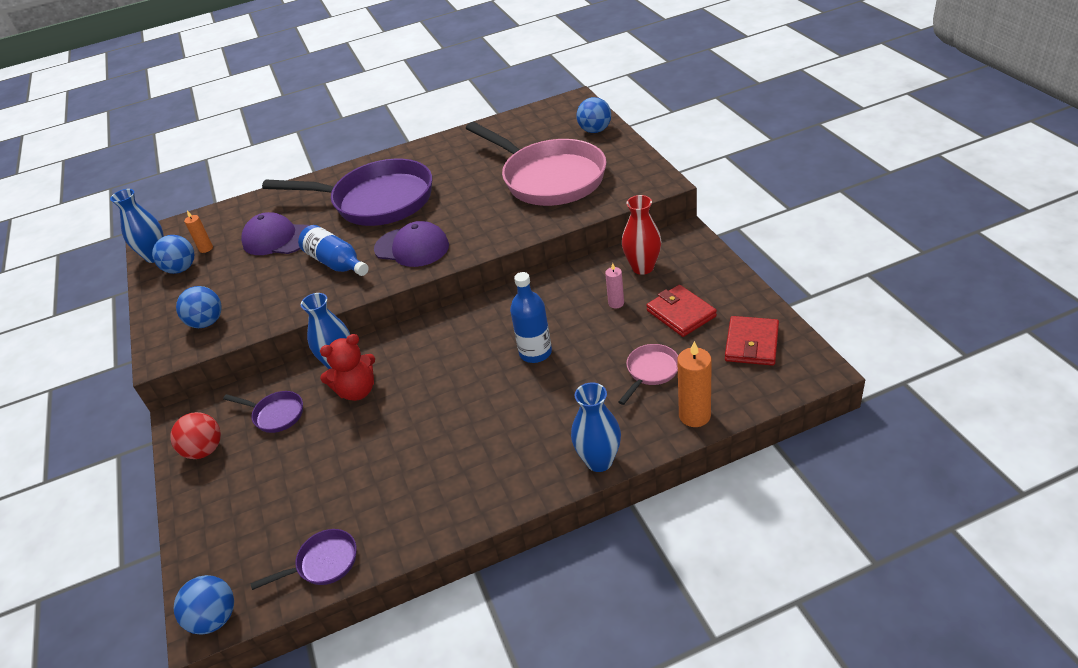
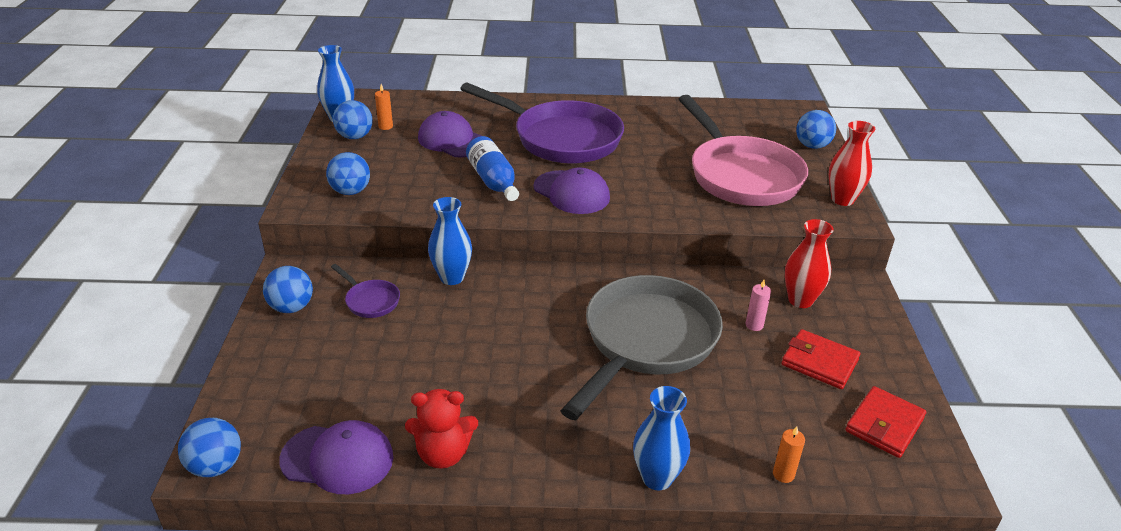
camera: 15 degrees right, 5 degrees down
red ball [170,412,221,459] -> blue ball [263,266,313,313]
purple pan [250,529,357,590] -> purple cap [279,420,393,494]
red teddy bear [320,334,375,401] -> red teddy bear moved to [405,389,478,469]
blue bottle [510,272,552,363] -> grey pan [560,275,723,420]
pink pan [618,344,678,405] -> none
red wallet [646,285,717,337] -> red wallet turned 45 degrees counterclockwise [781,329,860,389]
orange candle [677,341,712,427] -> orange candle [773,427,805,483], size x0.59
none -> red vase [829,121,875,206]

